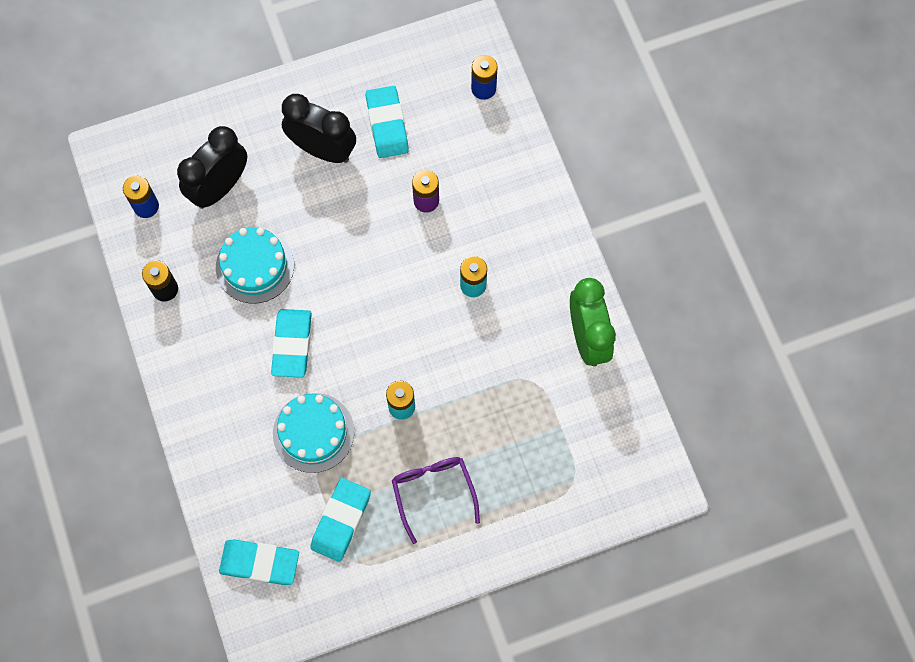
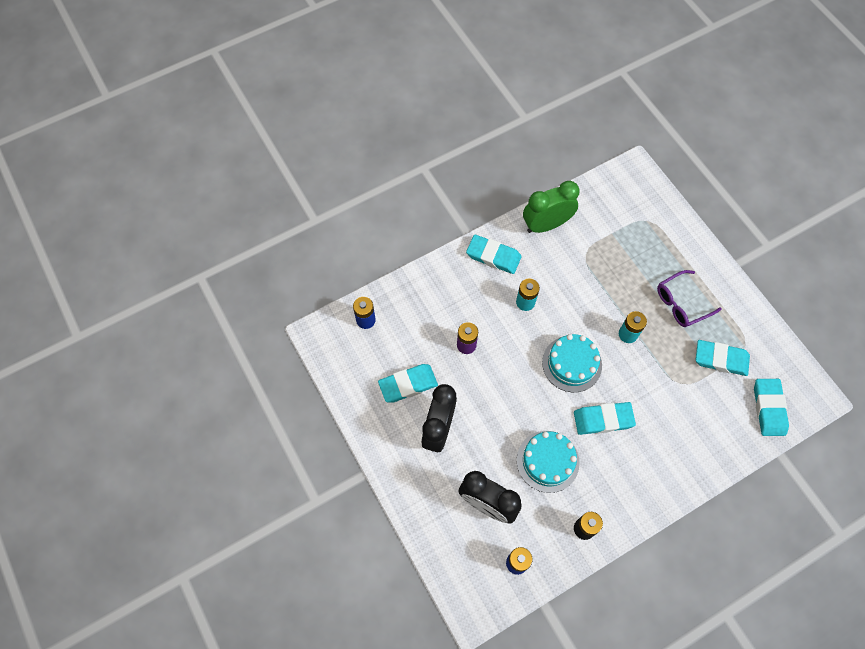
camera: 100 degrees left, 5 degrees down
turquoise cake [273,393,354,473] -> turquoise cake moved to [542,334,602,392]
none -> turquoise eraser [466,235,522,274]

